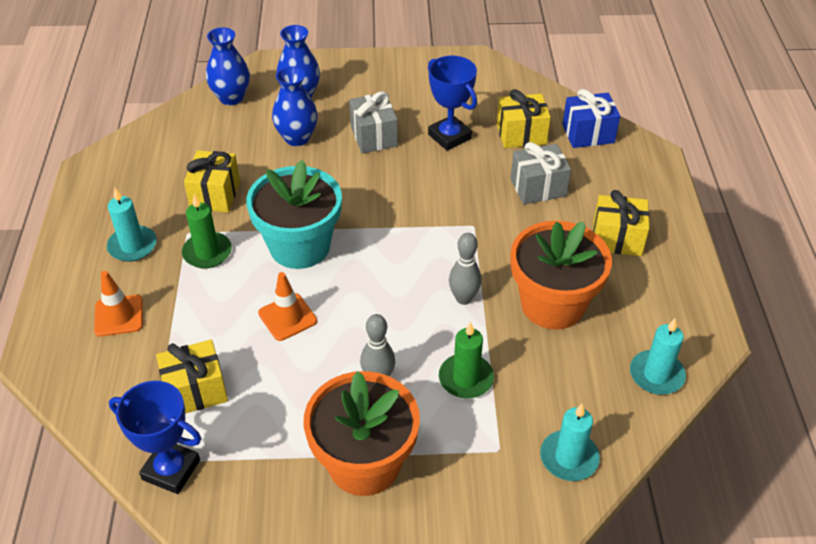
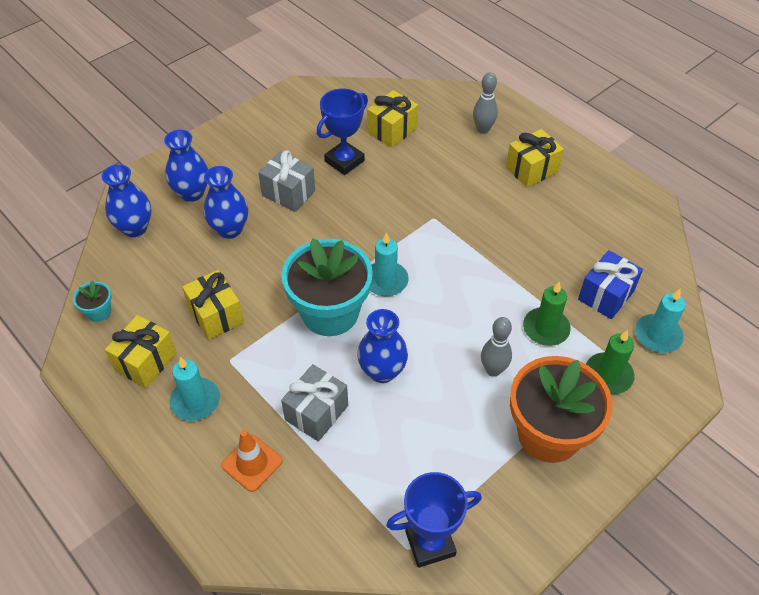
camera: 40 degrees left, 5 degrees up
yellow gift [156,339,228,414] -> yellow gift moved to [105,315,177,388]
green candle [182,194,232,268] -> green candle moved to [586,330,634,394]
orange traffic cone [258,272,317,341] -> blue vase [357,309,408,383]
blue trophy [428,56,477,151] -> blue trophy turned 60 degrees counterclockwise [316,89,368,175]
grey bowling pin [449,233,482,305] -> grey bowling pin moved to [473,72,498,134]
grey gift [510,142,571,205] -> grey gift moved to [281,364,348,442]
orange flower pot [510,221,612,330] -> none
blue gift [562,89,620,148] -> blue gift moved to [578,250,643,319]
turquoise candle [630,319,686,395] -> turquoise candle moved to [370,232,409,297]
none -> turquoise flower pot [73,281,112,322]

